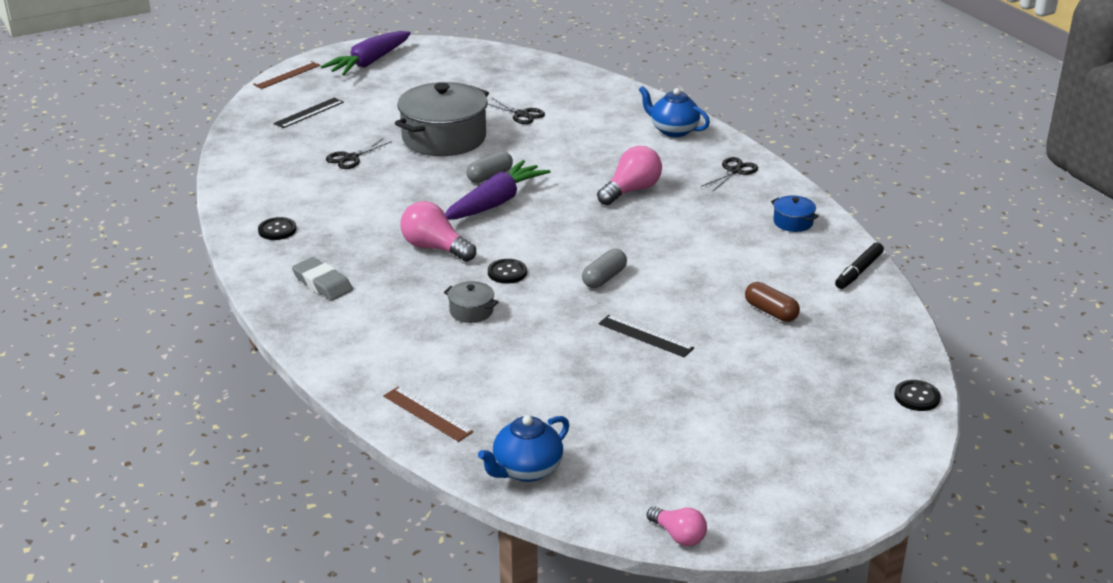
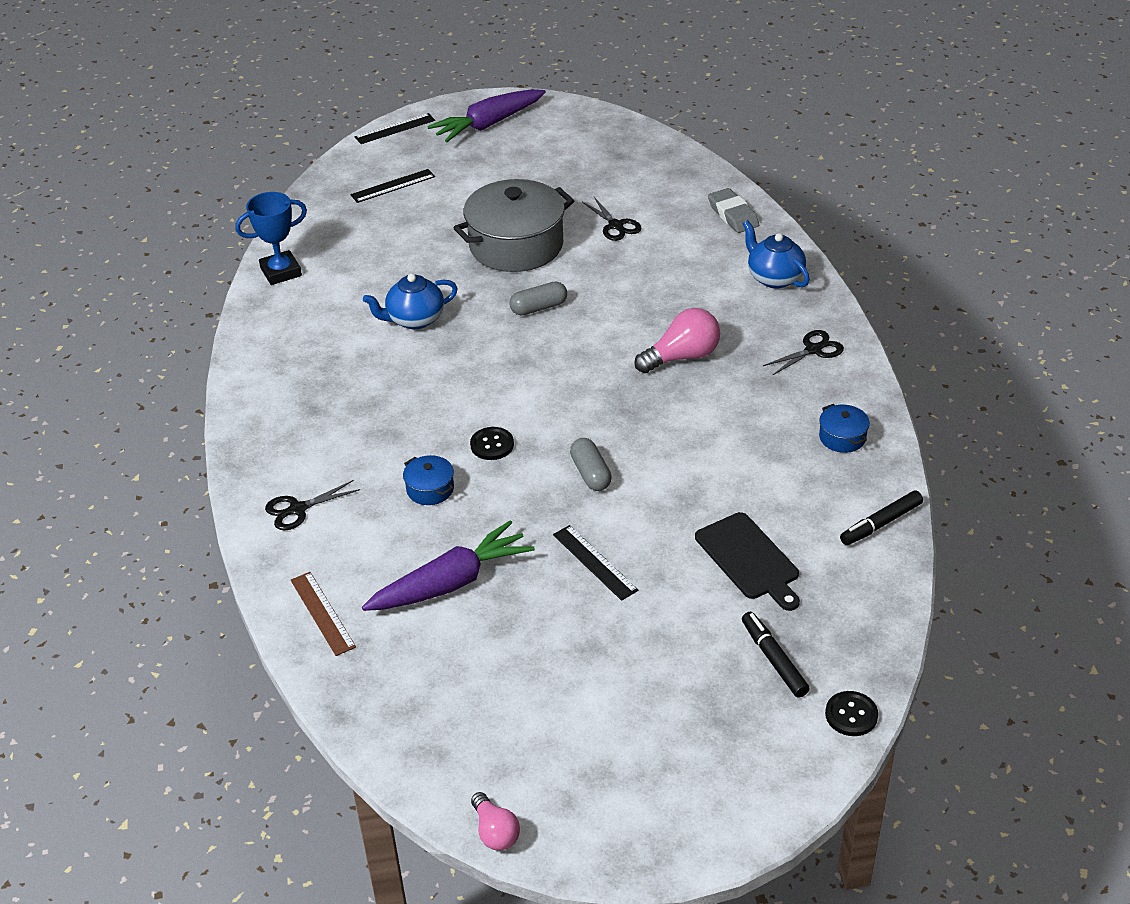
camera: 20 degrees right, 10 degrees up
brown ruler [253,61,320,89] -> black ruler [354,113,435,144]
black button [258,217,296,240] -> none
grey eraser [292,257,353,300] -> grey eraser moved to [708,188,759,233]
black scissors [326,139,392,169] -> black scissors moved to [265,480,360,530]
pink light bulb [401,201,476,262] -> none
grey pot [444,281,499,323] -> blue pot [403,455,454,505]
purple carrot [445,160,550,220] -> purple carrot moved to [362,520,535,611]
blue teapot [478,415,570,482] -> blue teapot moved to [363,274,458,329]
grey capsule [582,249,627,288] -> grey capsule turned 75 degrees counterclockwise [570,438,612,491]
brown capsule [745,282,800,322] -> black cutting board [695,512,800,611]
none -> blue trophy [235,192,307,285]
none -> black marker [742,612,810,698]

